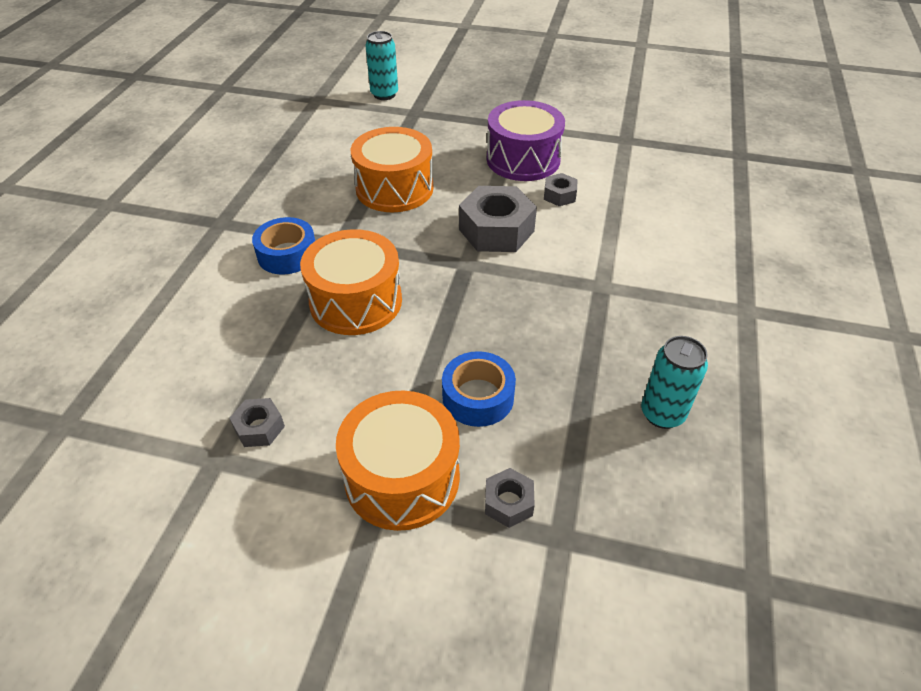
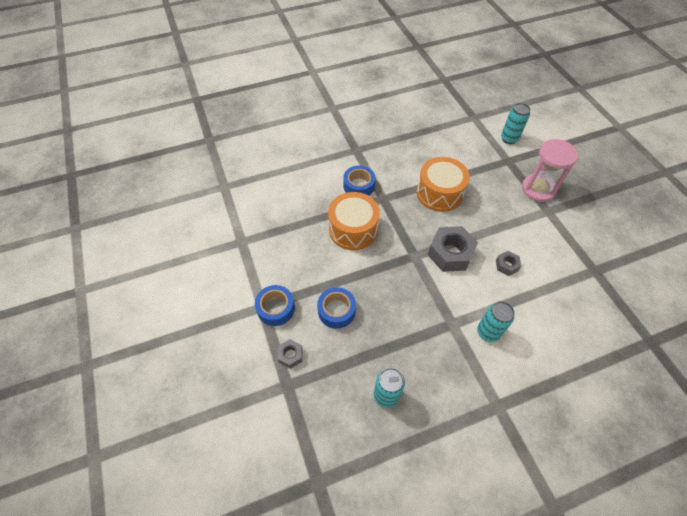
camera: 55 degrees right, 10 degrees up
grey nut [230,398,285,447] -> none
orange drum [336,390,460,531] -> blue tape [255,285,295,326]
purple drum [487,100,565,181] -> none
none -> turquoise can [477,301,515,342]
none -> pink hourglass [522,139,578,202]

